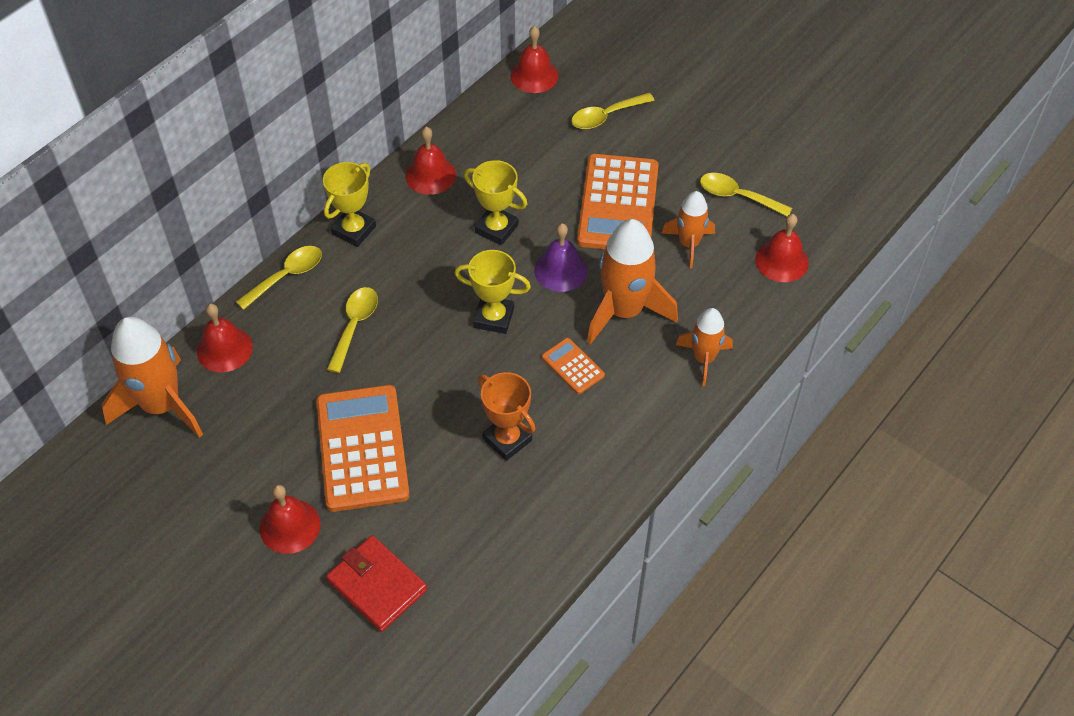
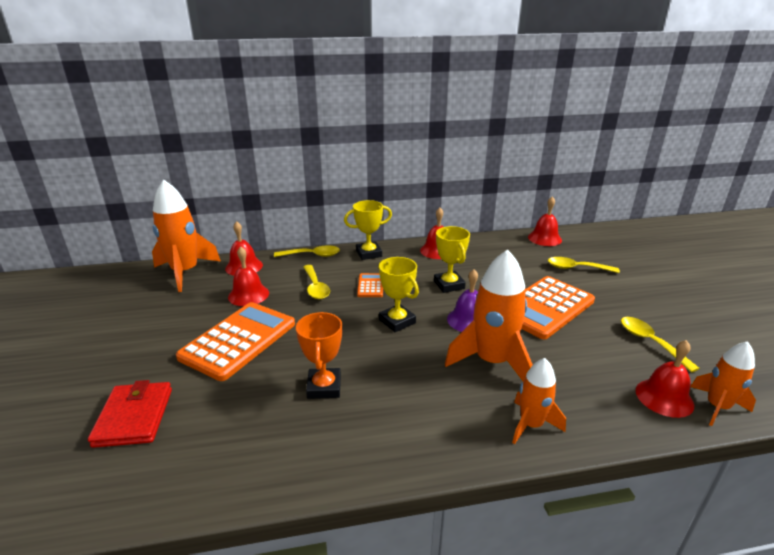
camera: 40 degrees right, 25 degrees down
red bell [260,485,320,554] -> red bell moved to [228,246,269,306]
yellow spoon [327,287,378,373] -> yellow spoon turned 105 degrees clockwise [303,265,330,299]
orange calculator [542,338,605,394] -> orange calculator moved to [357,273,383,297]
orange rocket [661,191,715,269] -> orange rocket moved to [691,341,756,426]

